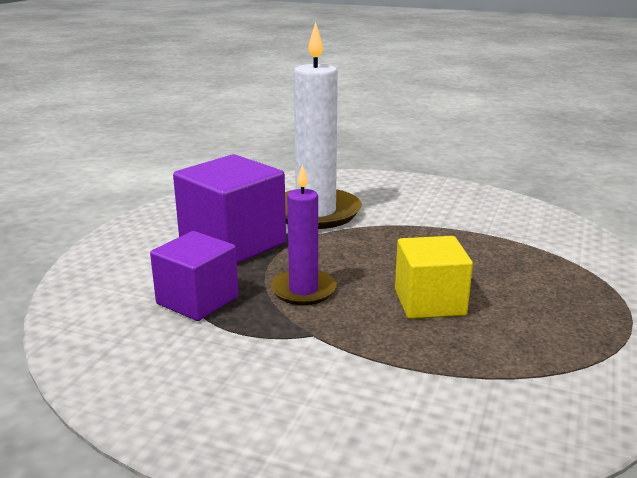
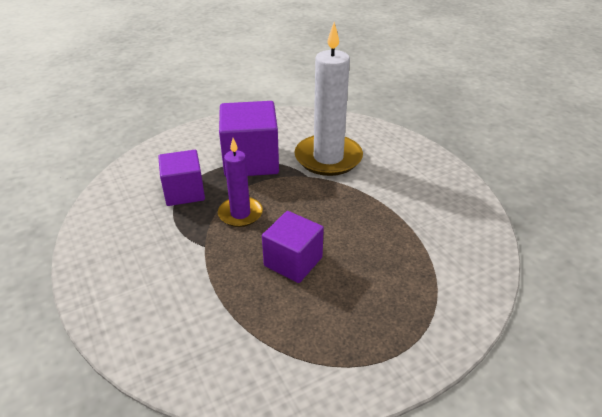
camera: 40 degrees right, 15 degrees up
yellow cube [395,236,473,319] -> purple cube [262,211,324,283]

